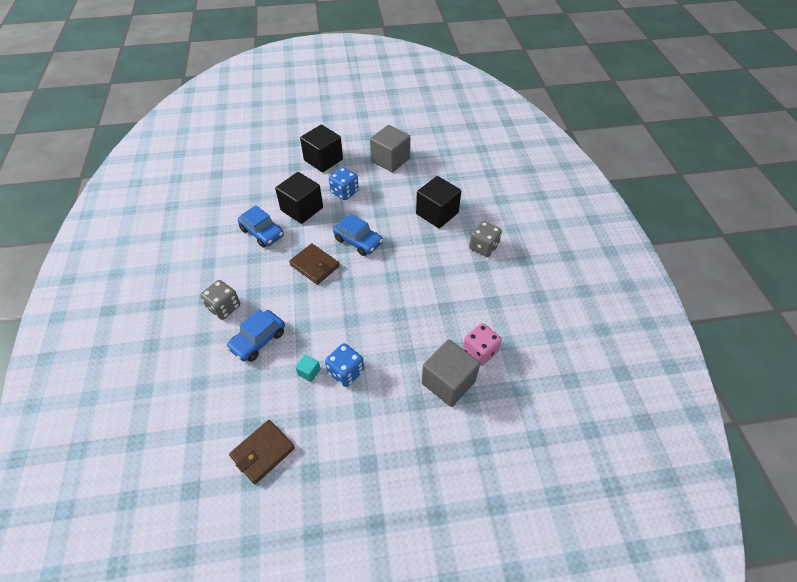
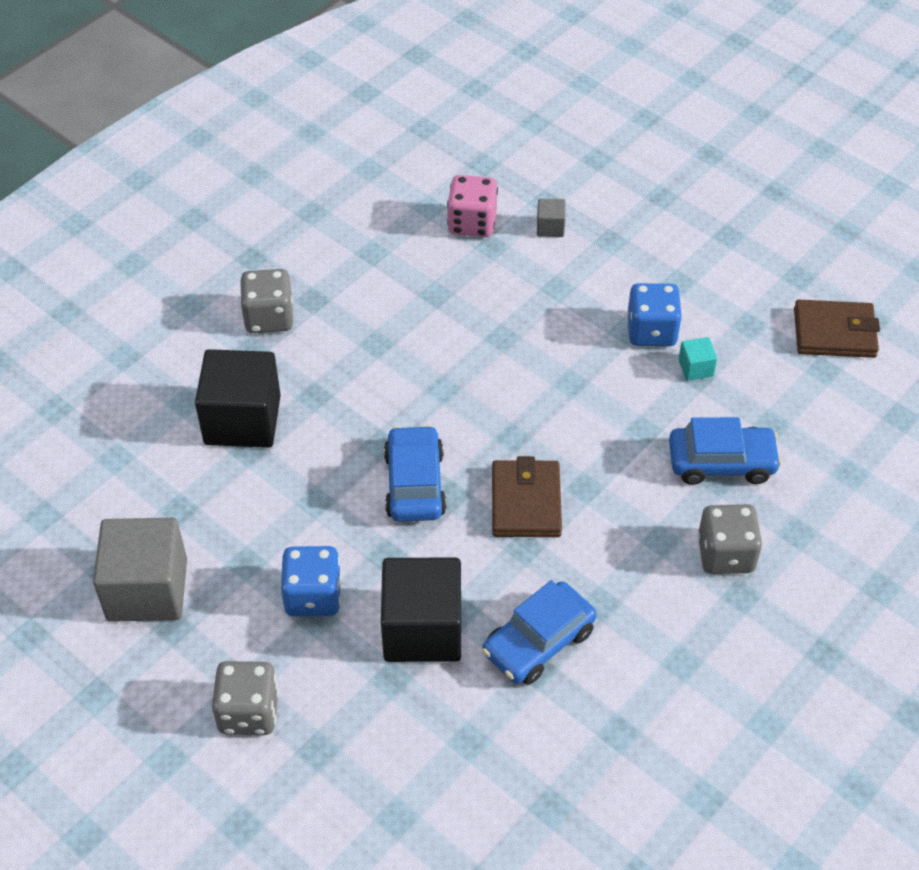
camera: 130 degrees left, 0 degrees up
blue car [238,205,284,248] -> blue car turned 135 degrees counterclockwise [482,580,597,685]
black cube [300,125,343,172] -> grey dice [212,661,279,735]
grey cube [422,339,480,407] -> grey cube [537,199,566,237], size x0.43

